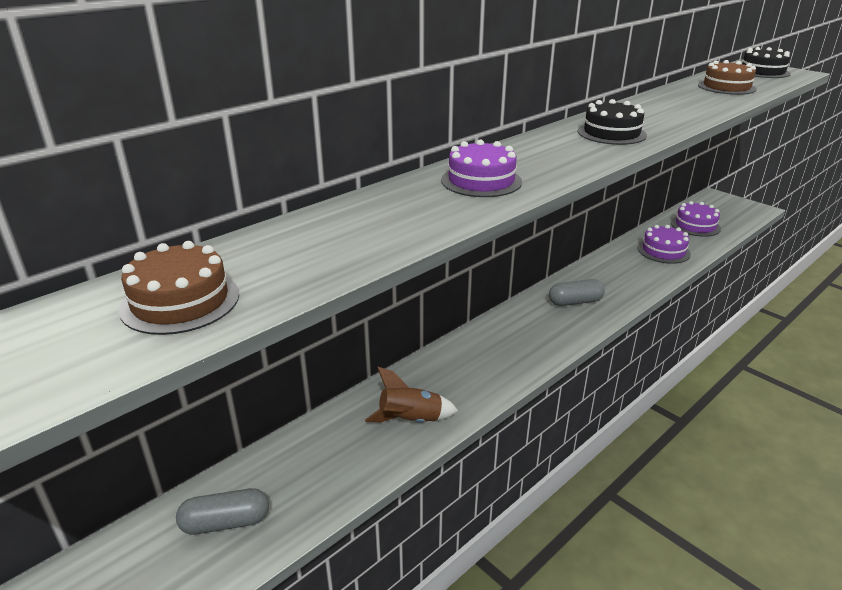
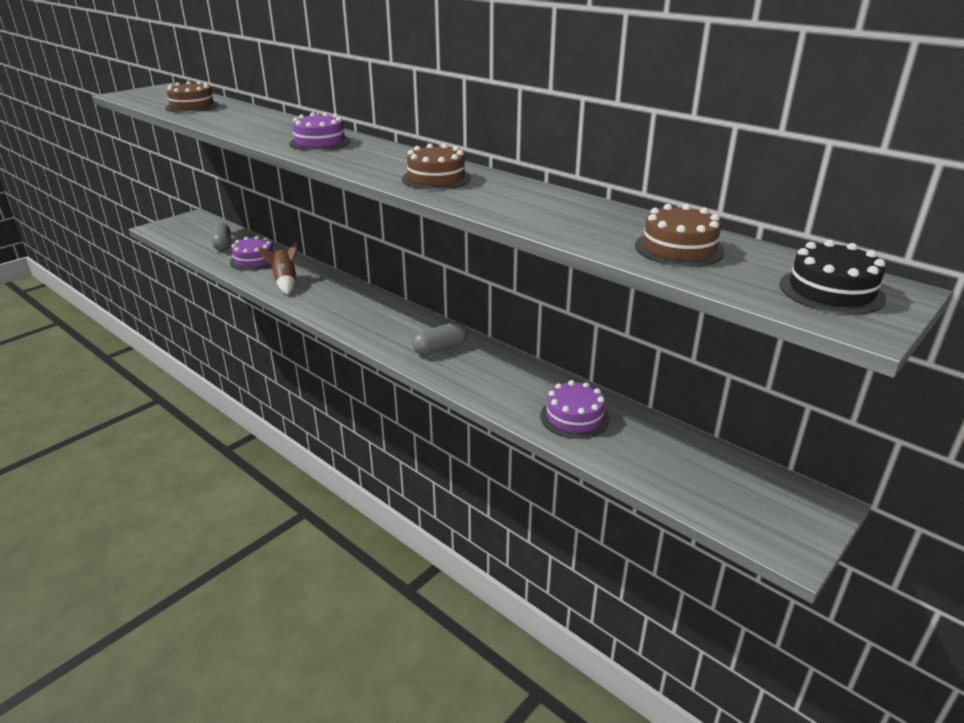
camera: 85 degrees right, 0 degrees up
grey capsule [549,279,605,306] -> grey capsule turned 75 degrees clockwise [412,322,467,355]
black cake [577,99,647,145] -> brown cake [402,143,471,190]
purple cake [671,201,721,237] -> purple cake moved to [230,236,275,271]

